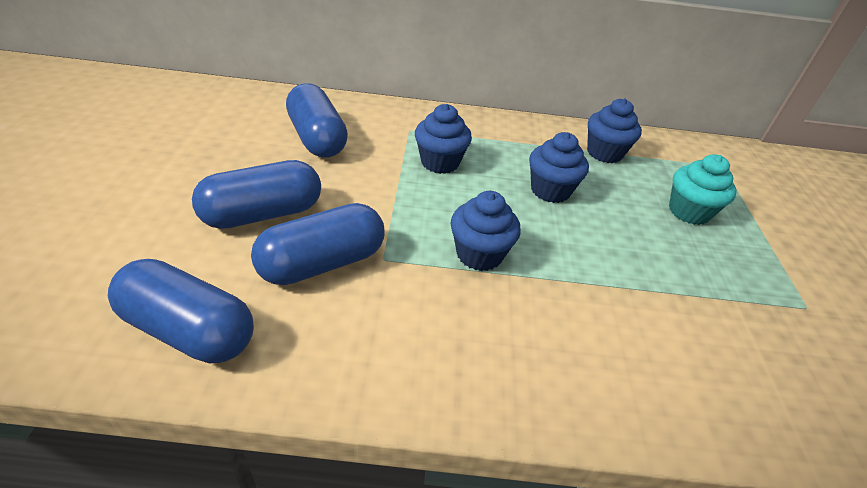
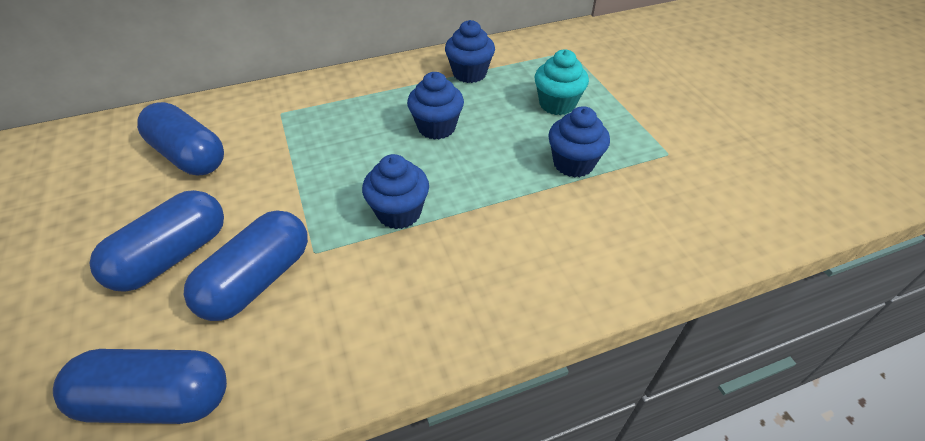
camera: 20 degrees left, 5 degrees up
blue cupcake [415,104,472,174] -> blue cupcake moved to [548,106,610,178]

